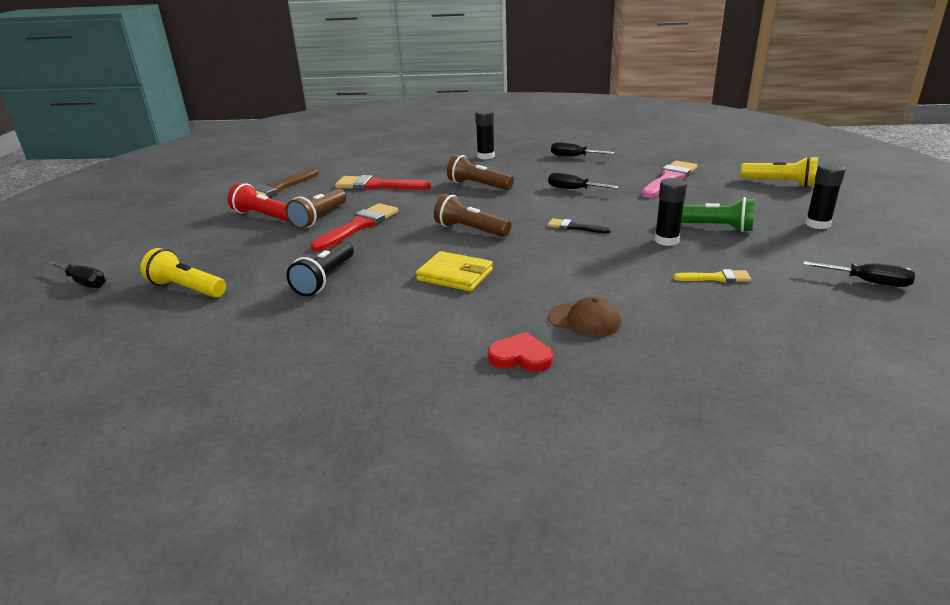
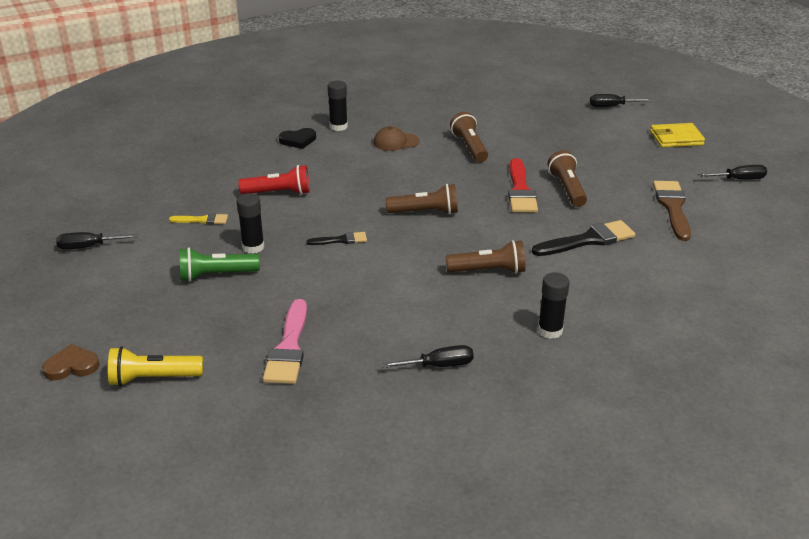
camera: 145 degrees right, 5 degrees up
yellow flashlight [140,248,226,298] -> none
red flashlight [227,183,289,222] -> red flashlight moved to [238,165,310,195]
black flashlight [286,241,354,296] -> brown flashlight [450,112,488,162]
red brush [335,175,431,190] -> black brush [532,220,635,256]
yellow wallet [416,251,493,291] -> yellow wallet moved to [650,123,705,147]
red heart [488,332,553,372] -> black heart [279,128,316,149]
black screwdriver [548,172,619,189] -> black screwdriver moved to [698,165,767,180]
brown cap [548,296,621,337] -> brown cap moved to [374,126,419,151]
yellow brush [673,269,751,283] -> yellow brush turned 150 degrees counterclockwise [169,213,228,225]
black glue stick [805,163,845,229] -> black glue stick moved to [328,81,348,131]
none -> brown heart [42,344,100,380]

